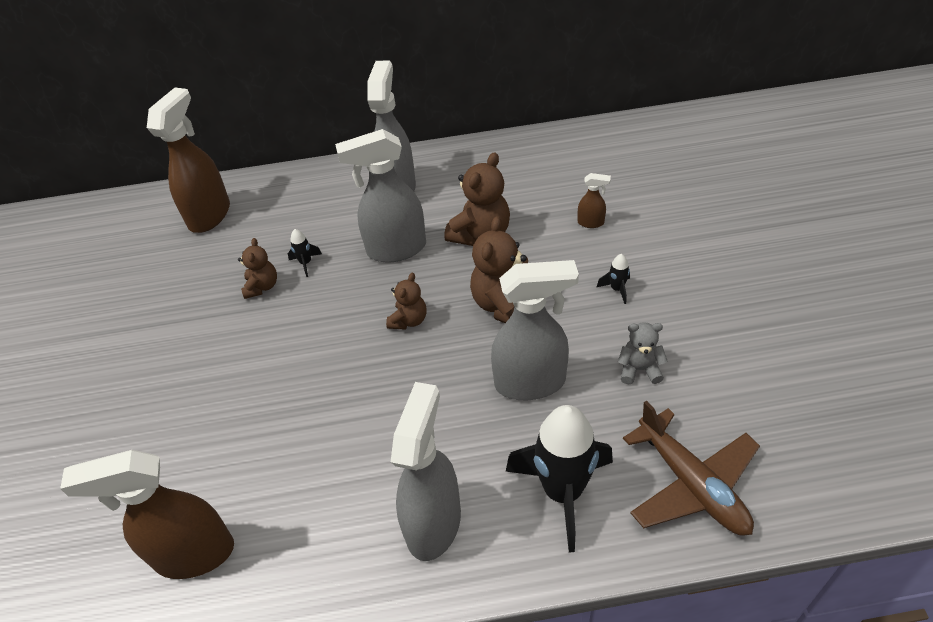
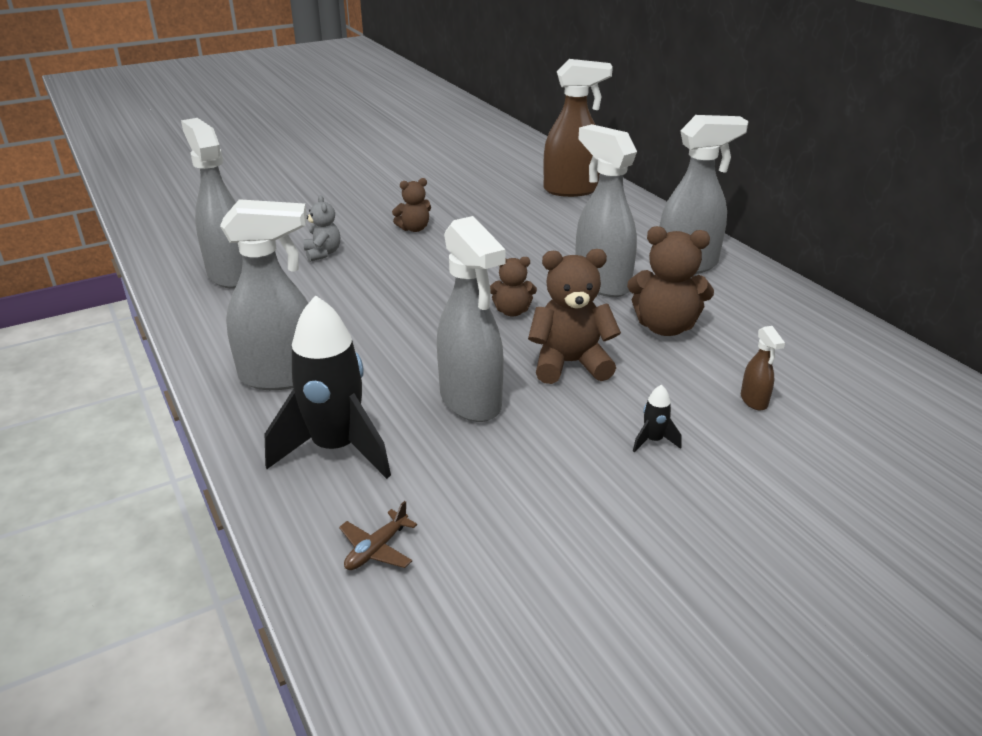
camera: 65 degrees right, 15 degrees down
brown spray bottle [60,450,234,579] -> grey spray bottle [181,118,243,288]
brown teddy bear [238,238,277,299] -> brown teddy bear moved to [392,178,431,232]
black rocket [288,229,322,277] -> none
grey teddy bear [618,322,668,384] -> grey teddy bear moved to [304,195,340,262]
brown plane [623,400,760,536] -> brown plane [339,501,417,570], size x0.45

